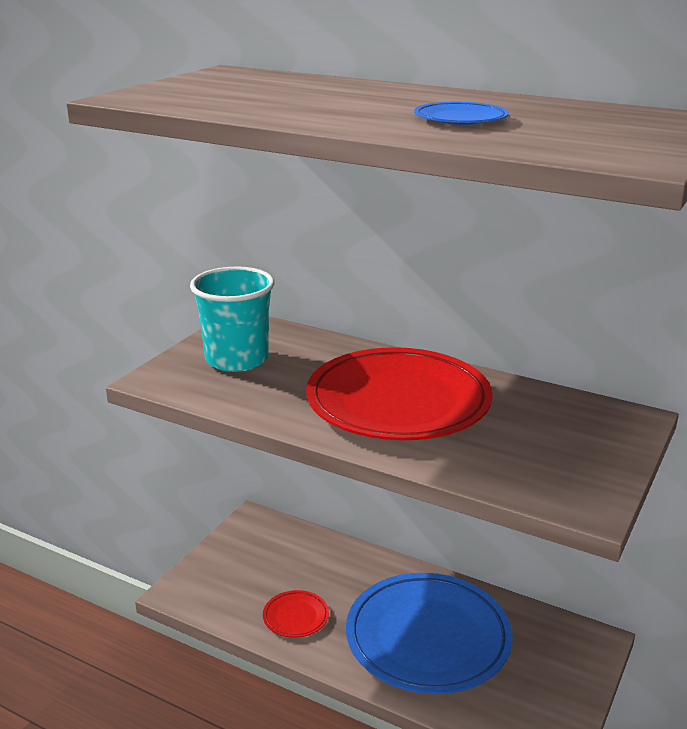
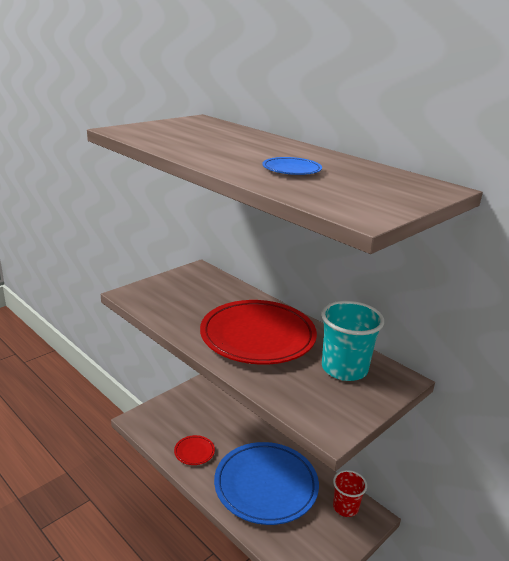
camera: 15 degrees right, 0 degrees up
turquoise cup [190,266,275,372] -> turquoise cup moved to [321,301,384,381]
none -> red cup [333,470,367,517]

